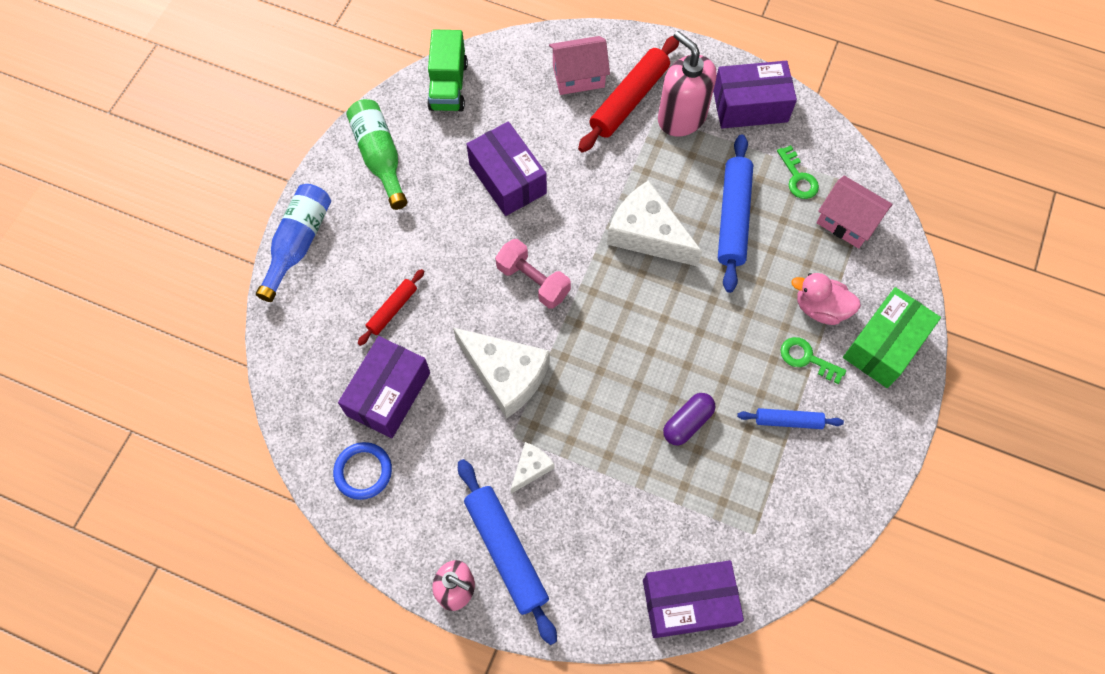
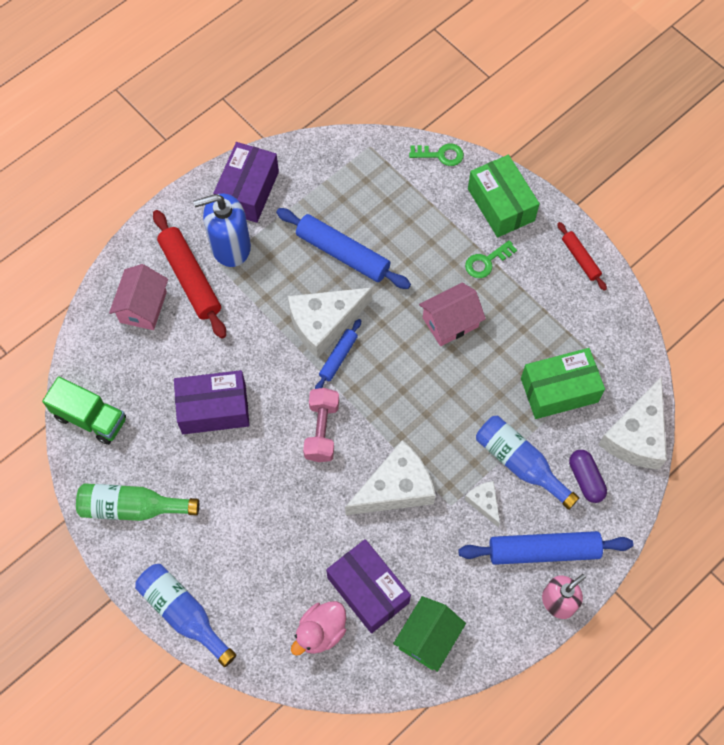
camera: 65 degrees left, 0 degrees up
blue ring [333,442,392,500] -> green house [393,596,466,672]
red rolling pin [358,269,424,346] -> red rolling pin moved to [557,222,607,291]
pink dumbbell [495,239,571,309] -> pink dumbbell turned 60 degrees counterclockwise [303,388,339,462]
purple box [643,560,744,638] -> white cheese [598,377,667,469]
pink soap dispenser [658,31,717,136] -> blue soap dispenser [193,193,251,267]
purple capsule [663,393,715,445] -> purple capsule moved to [569,450,607,503]
blue rolling pin [737,408,844,429] -> blue rolling pin moved to [315,319,361,389]
green key [777,145,819,199] -> green key moved to [409,143,464,166]
pink duck [791,273,861,325] -> pink duck moved to [291,601,346,655]
pink house [817,176,893,249] -> pink house moved to [419,283,486,346]
none -> blue bottle [476,416,579,510]
none -> green box [521,348,605,419]

